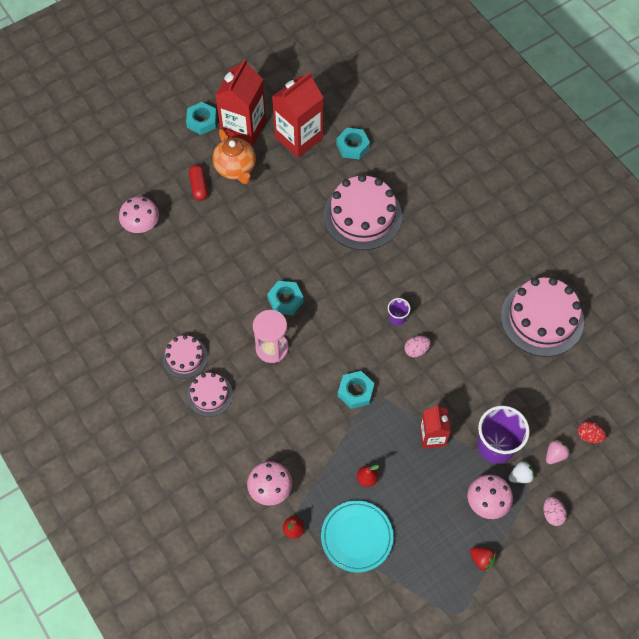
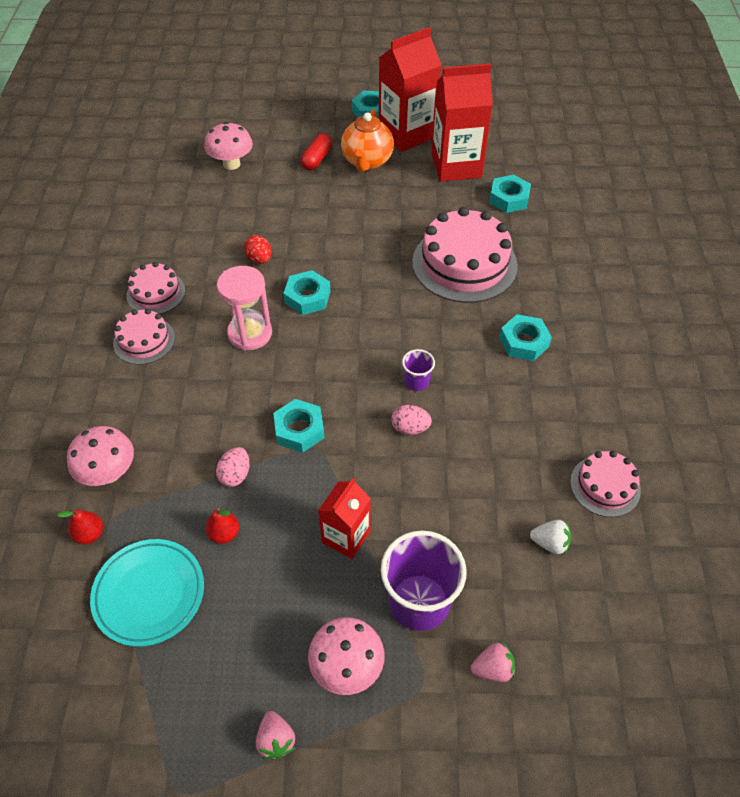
camera: 35 degrees right, 10 degrees down
red strawberry [470,547,496,572] -> pink strawberry [256,711,295,760]
pink cake [501,277,584,357] -> pink cake [570,451,641,517], size x0.54
white strawberry [508,461,535,483] -> white strawberry moved to [530,520,571,555]
pink egg [544,497,567,526] -> pink egg moved to [216,447,250,487]
red egg [577,421,606,443] -> red egg moved to [244,235,272,264]
none -> turquoise nut [499,314,552,361]

